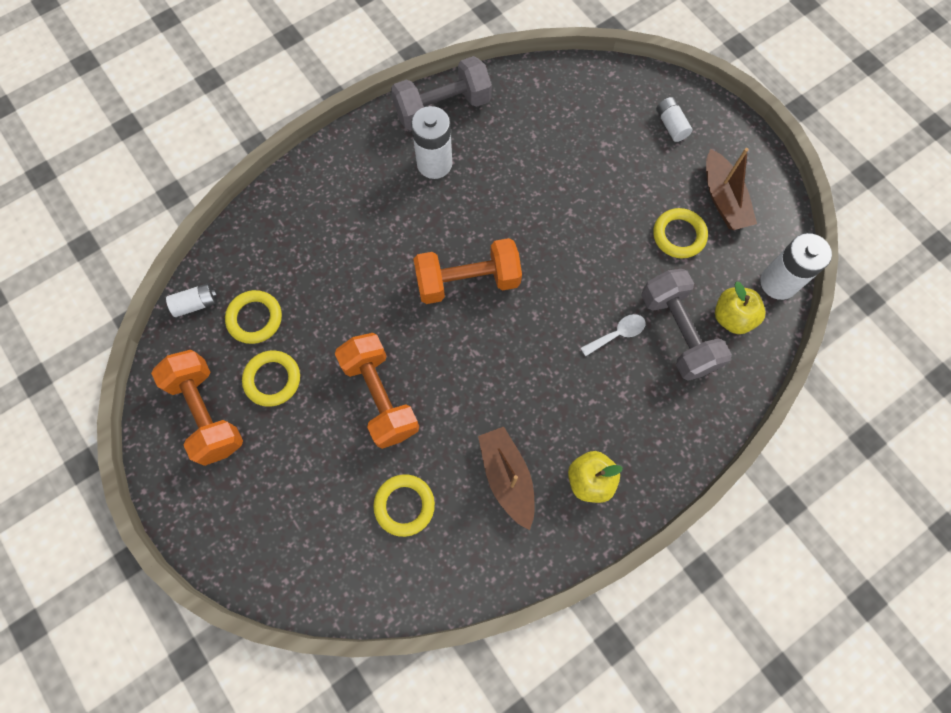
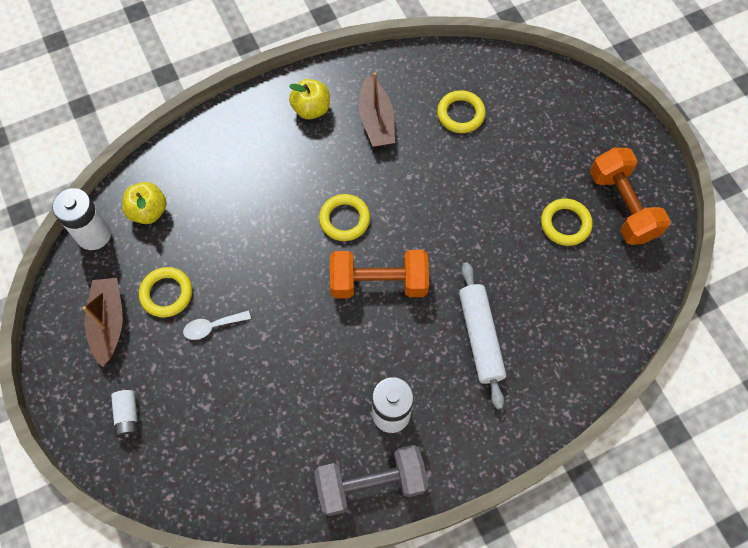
camera: 170 degrees left, 5 degrees down
white battery [166,283,217,317] -> none
yellow ring [225,290,282,344] -> yellow ring moved to [319,194,370,241]
orange dumbbell [335,333,419,449] -> none
white spoon [581,314,646,356] -> white spoon moved to [183,310,251,340]
grey dumbbell [641,269,732,381] -> none
none -> white rolling pin [459,262,506,409]

